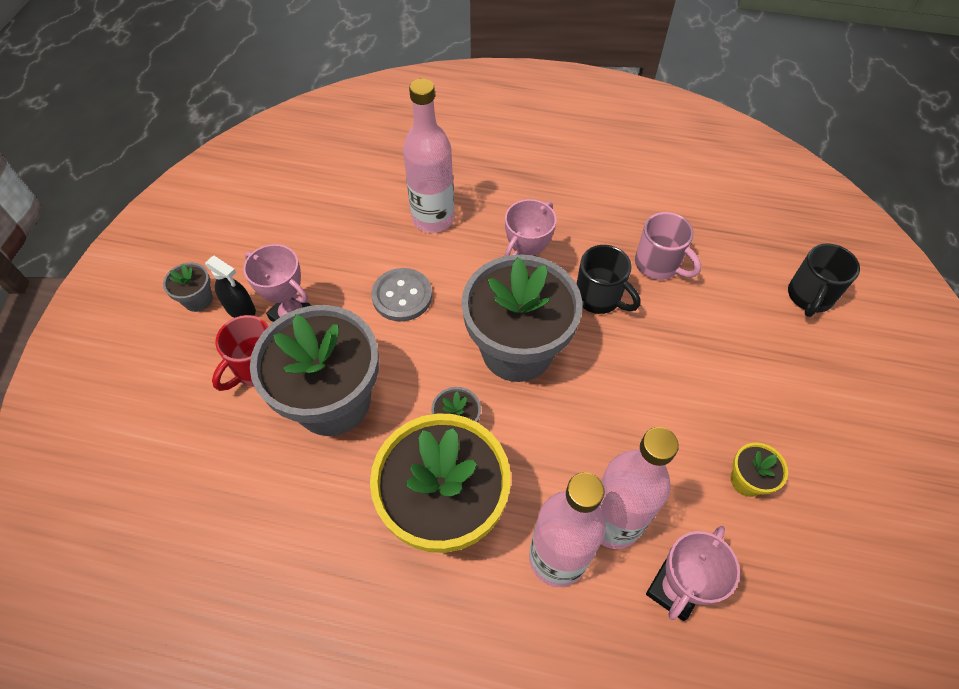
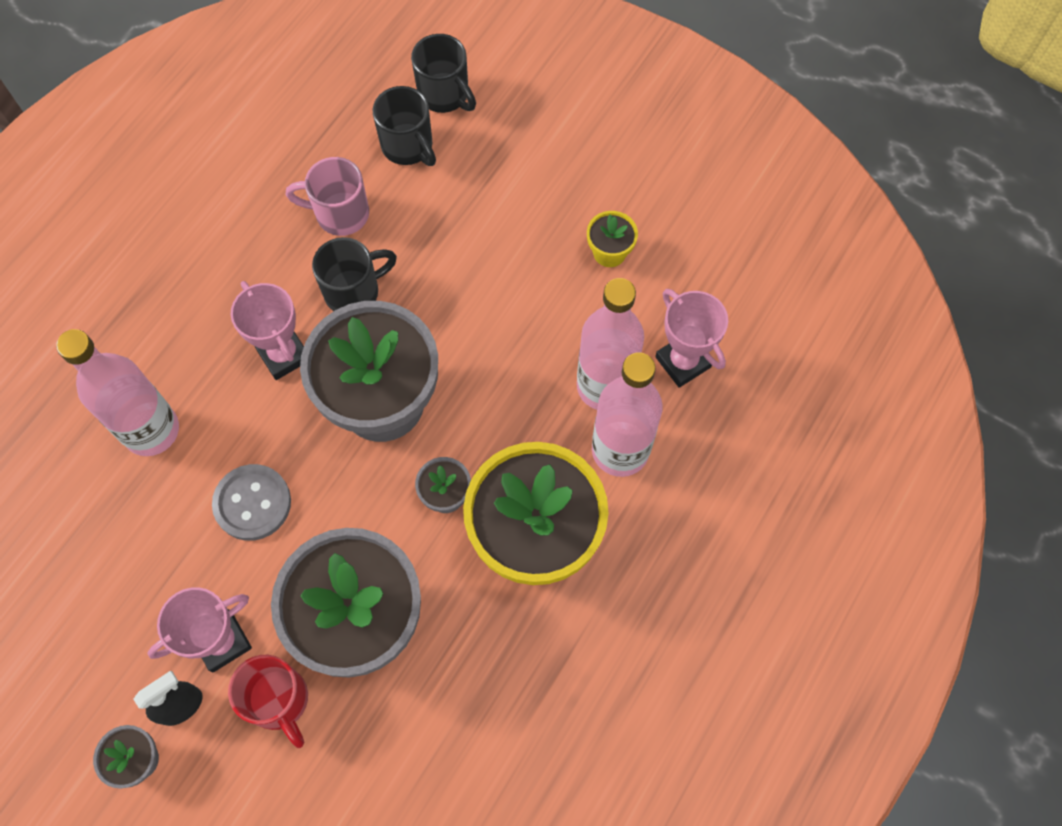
camera: 70 degrees left, 10 degrees up
pink mug [635,212,701,280] -> pink mug turned 150 degrees counterclockwise [286,157,369,236]
none -> black mug [372,86,436,166]

